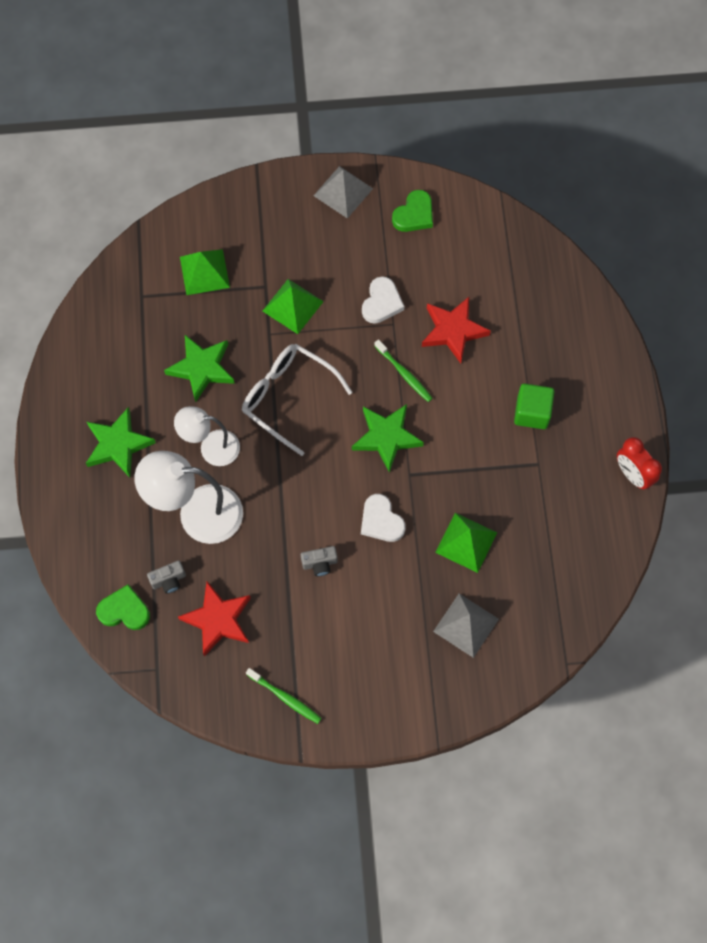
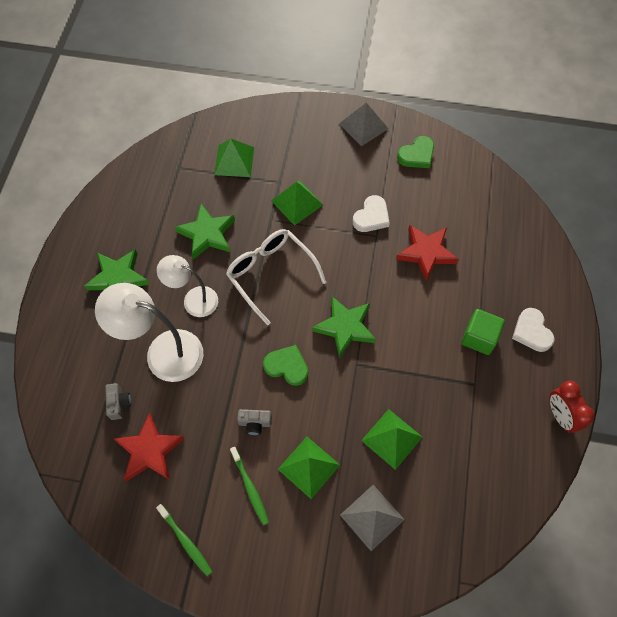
camera: 15 degrees right, 5 degrees down
green heart [96,584,150,630] -> green heart moved to [263,345,308,386]
grey camera [147,560,186,594] -> grey camera turned 90 degrees counterclockwise [105,383,131,420]
white heart [361,494,405,542] -> white heart moved to [512,308,555,352]
green toothbrush [374,339,433,402] -> green toothbrush moved to [230,447,269,525]
none -> green pyramid [278,437,340,499]

